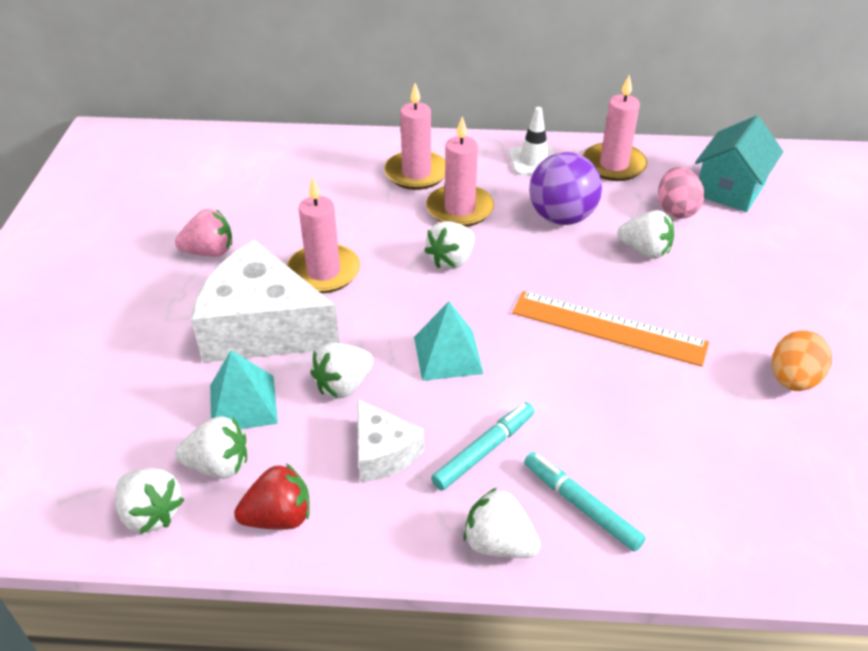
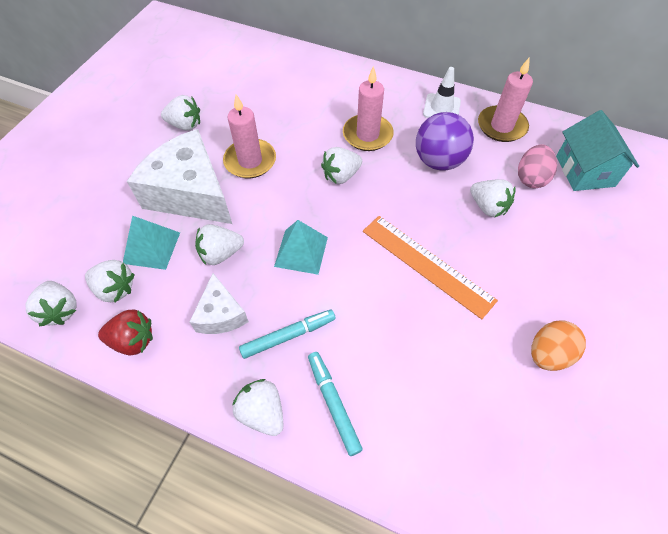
camera: 20 degrees right, 15 degrees up
pink strawberry [175,209,232,256] -> white strawberry [161,95,200,131]
pink candle [384,83,445,190] -> none
turquoise house [695,116,783,212] -> turquoise house turned 60 degrees counterclockwise [556,110,639,191]

